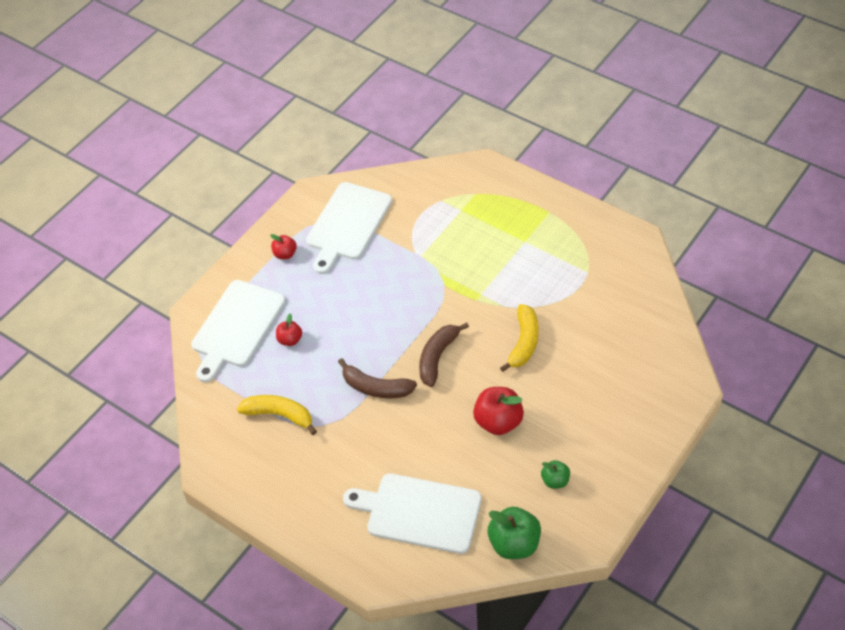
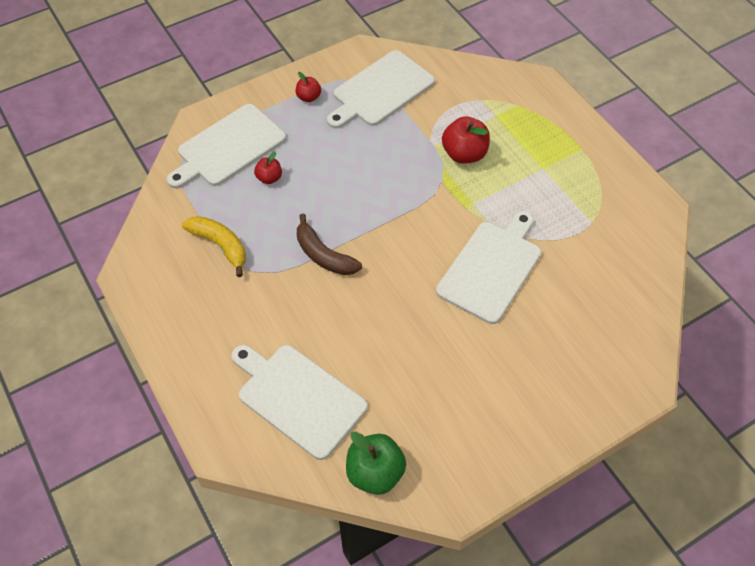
camera: 20 degrees right, 5 degrees up
brown banana [419,322,469,387] -> none
red apple [473,387,524,435] -> red apple moved to [442,116,490,164]
yellow banana [500,304,539,372] -> white cutting board [436,211,541,324]
green apple [541,460,570,489] -> none

